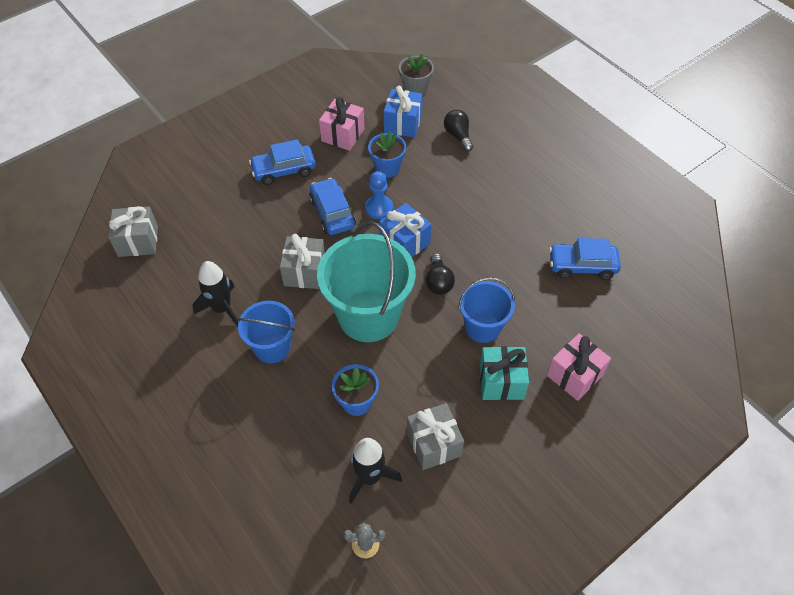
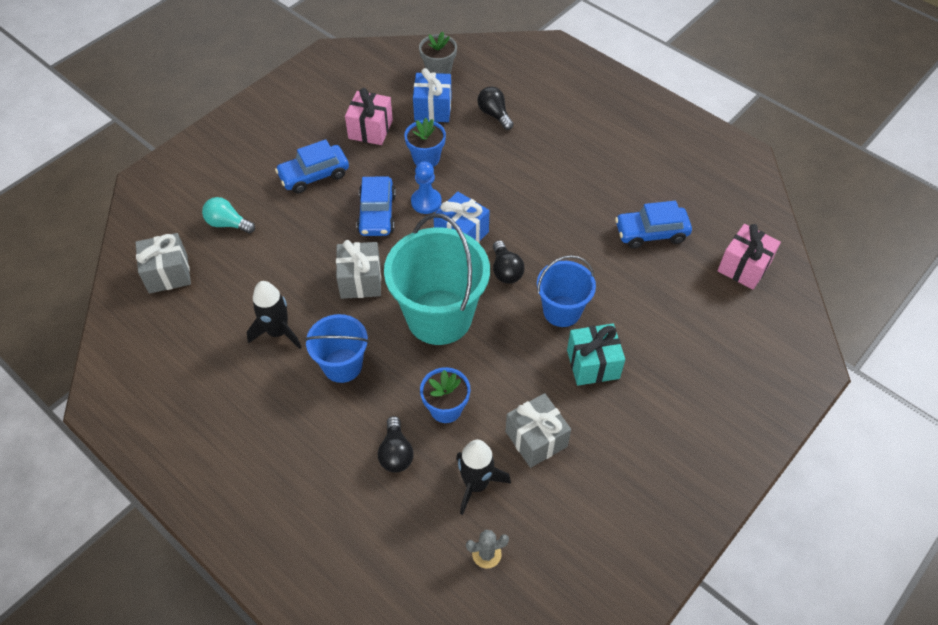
camera: 10 degrees left, 0 degrees up
blue car [309,178,356,235] -> blue car turned 150 degrees counterclockwise [357,176,396,236]
pink gift [547,333,611,401] -> pink gift moved to [718,224,781,289]
none -> turquoise light bulb [202,197,255,233]
none -> black light bulb [378,416,414,473]

